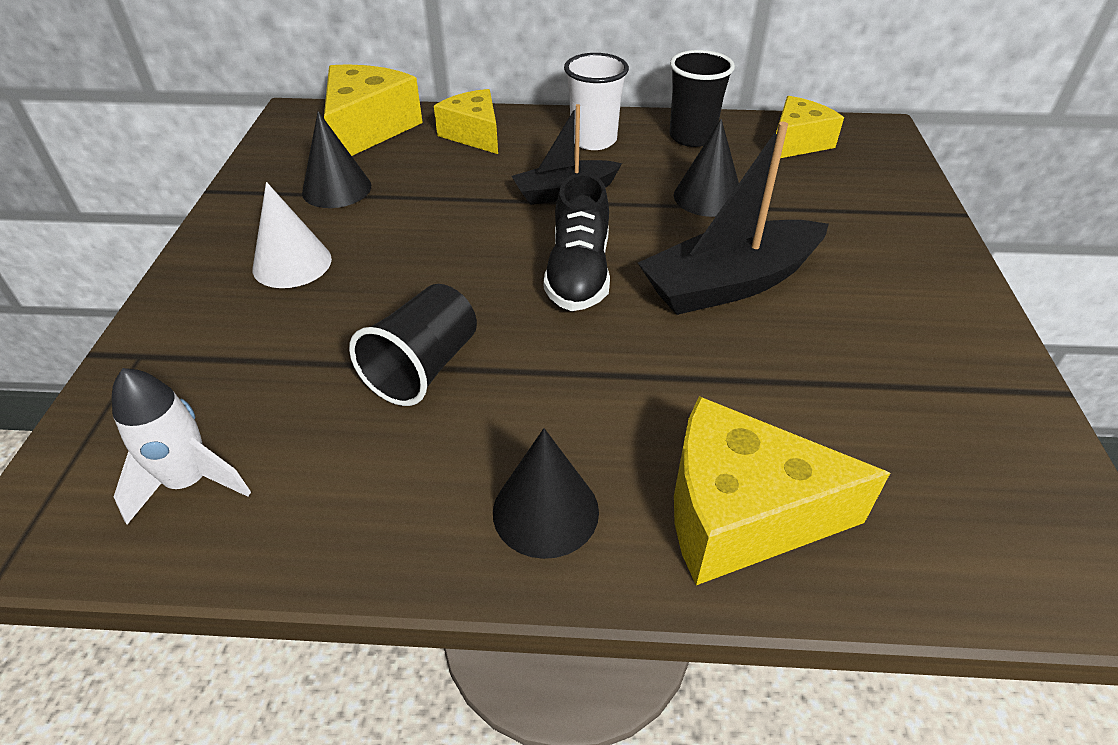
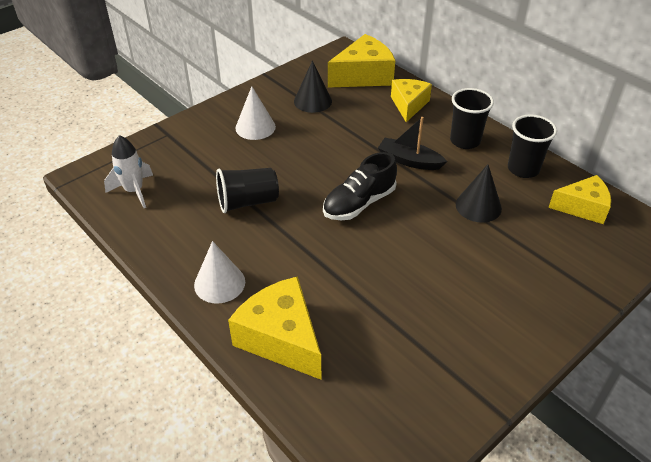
camera: 45 degrees right, 0 degrees up
black cone [493,428,599,559] -> white cone [194,241,245,303]
white cup [564,53,629,150] -> black cup [450,88,494,149]
black boat [638,122,829,315] -> none

